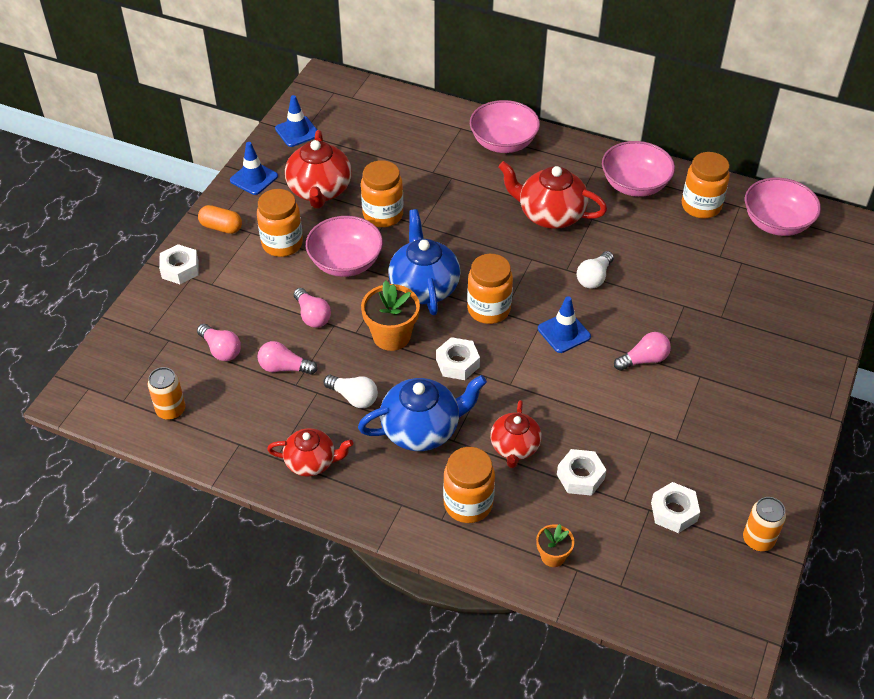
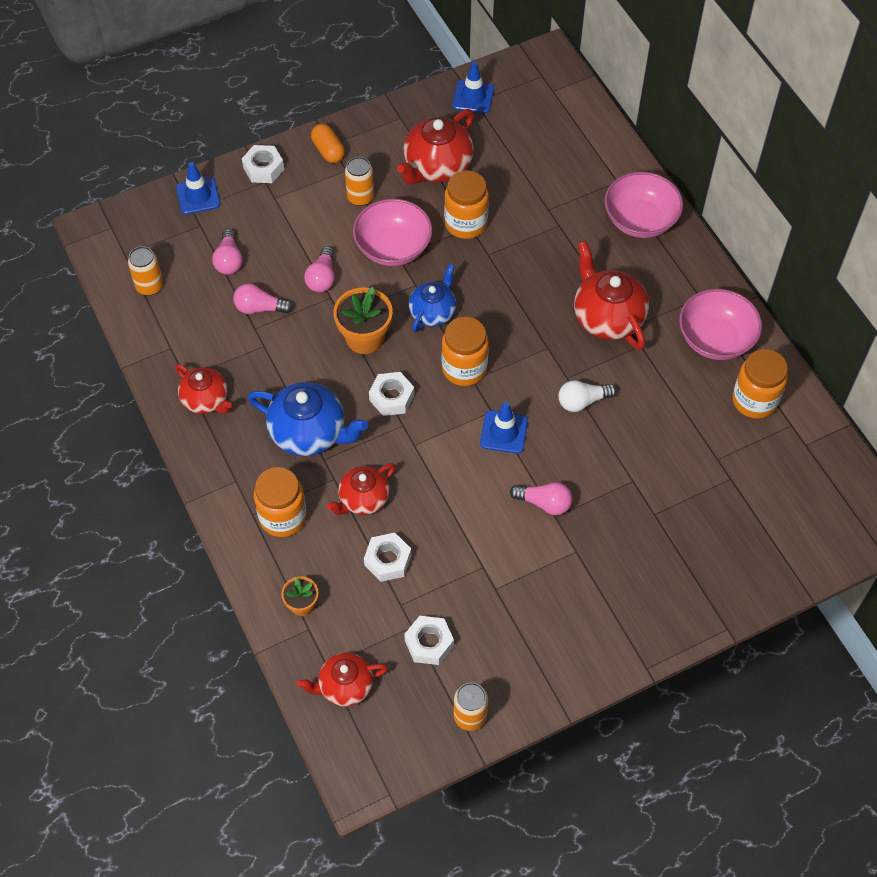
camera: 40 degrees right, 10 degrees up
blue traffic cone [230,142,278,195] -> blue traffic cone moved to [176,162,220,215]
orange jar [257,189,303,257] -> orange can [345,157,374,206]
pink light bulb [257,341,318,375] -> pink light bulb turned 45 degrees counterclockwise [233,283,293,314]
white light bulb [324,375,378,408] -> none
blue teapot [388,209,460,315] -> blue teapot [409,264,456,332], size x0.64
pink bowl [745,178,821,236] -> none
none -> red teapot [297,652,388,707]

